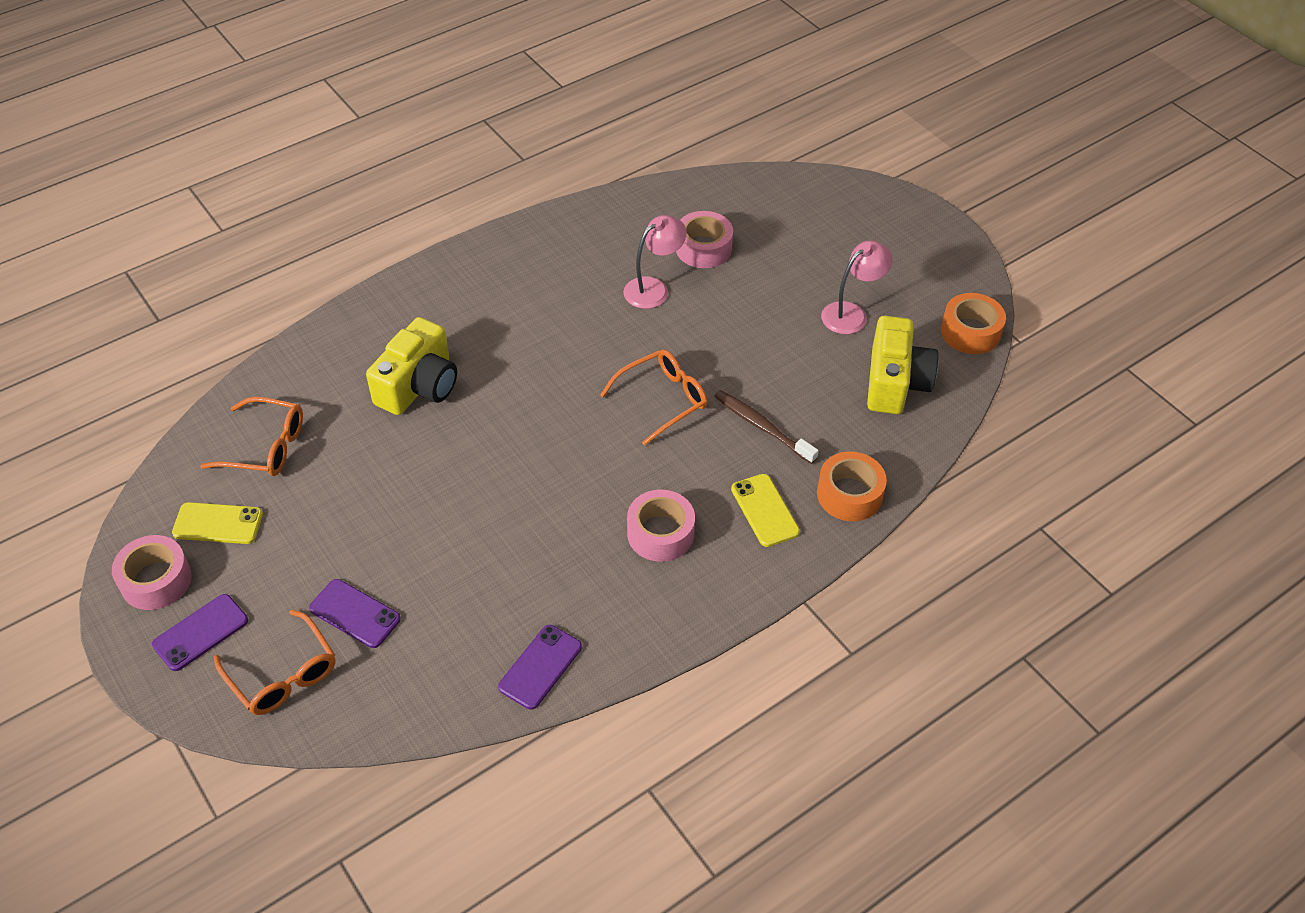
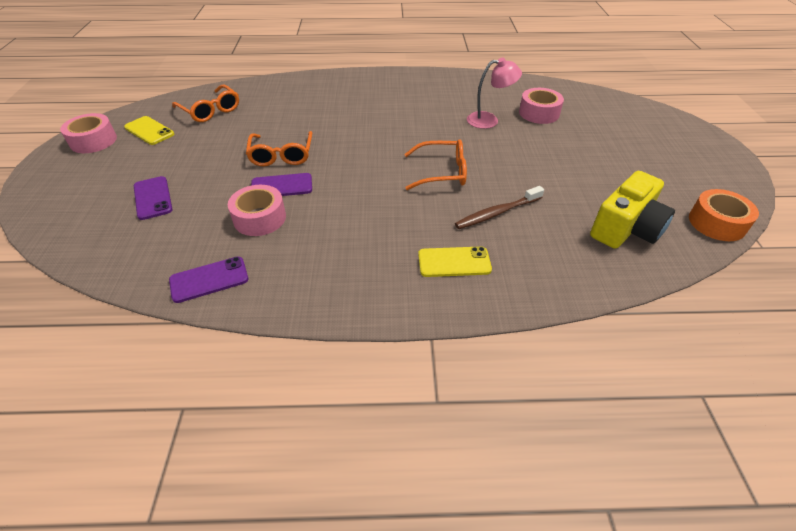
camera: 35 degrees right, 5 degrees down
purple phone [152,594,248,671] -> purple phone moved to [251,173,312,196]
orange glasses [214,610,336,715] -> orange glasses moved to [246,131,312,166]
yellow camera [366,317,457,415] -> none
pink tape [627,490,695,562] -> pink tape moved to [228,185,286,236]
brown toothbrush [714,390,819,464] -> brown toothbrush turned 105 degrees counterclockwise [455,186,544,229]
yellow phone [731,474,800,547] -> yellow phone turned 75 degrees clockwise [418,246,492,277]
orange tape [817,452,887,521] -> none
pink lamp [821,241,893,334] -> none

